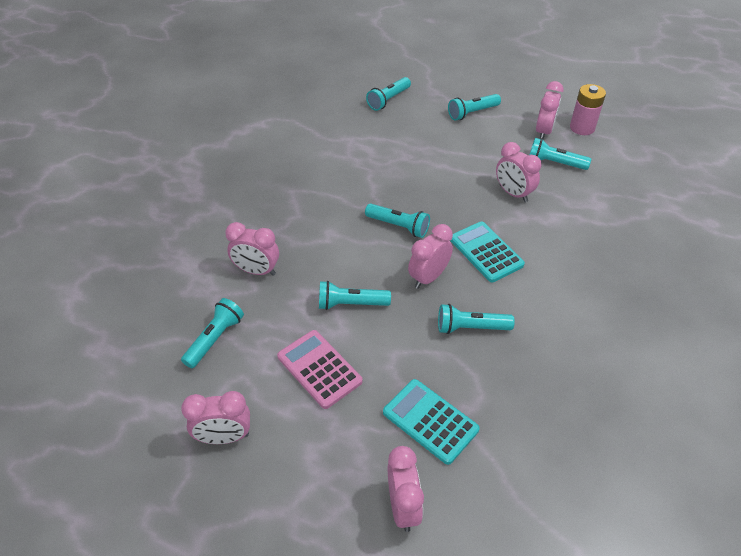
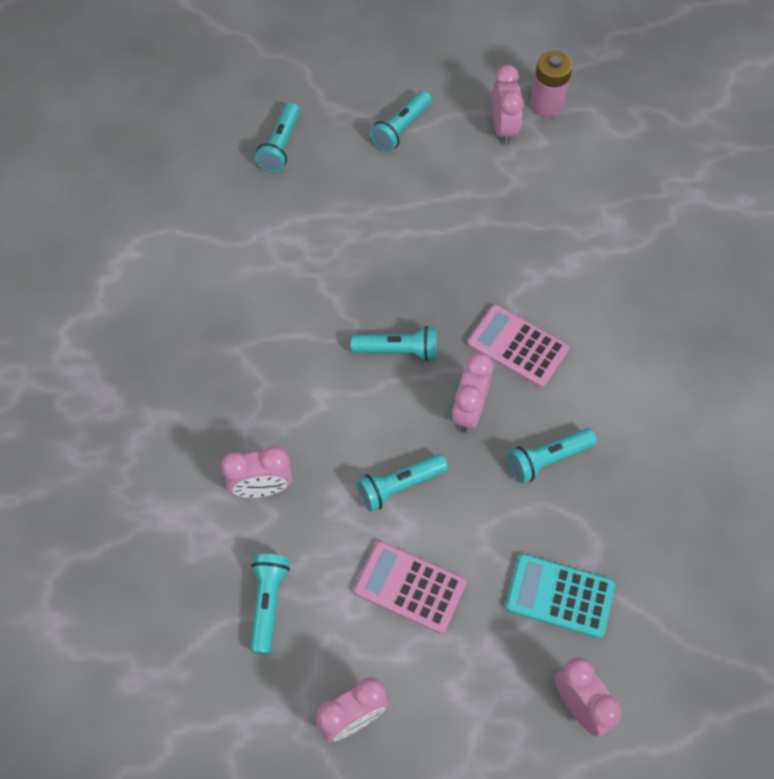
camera: 25 degrees left, 15 degrees up
turquoise calculator [450,221,525,282] -> pink calculator [467,305,569,388]
pink clock [496,142,541,202] -> none
turquoise flashlight [530,138,591,170] -> none

